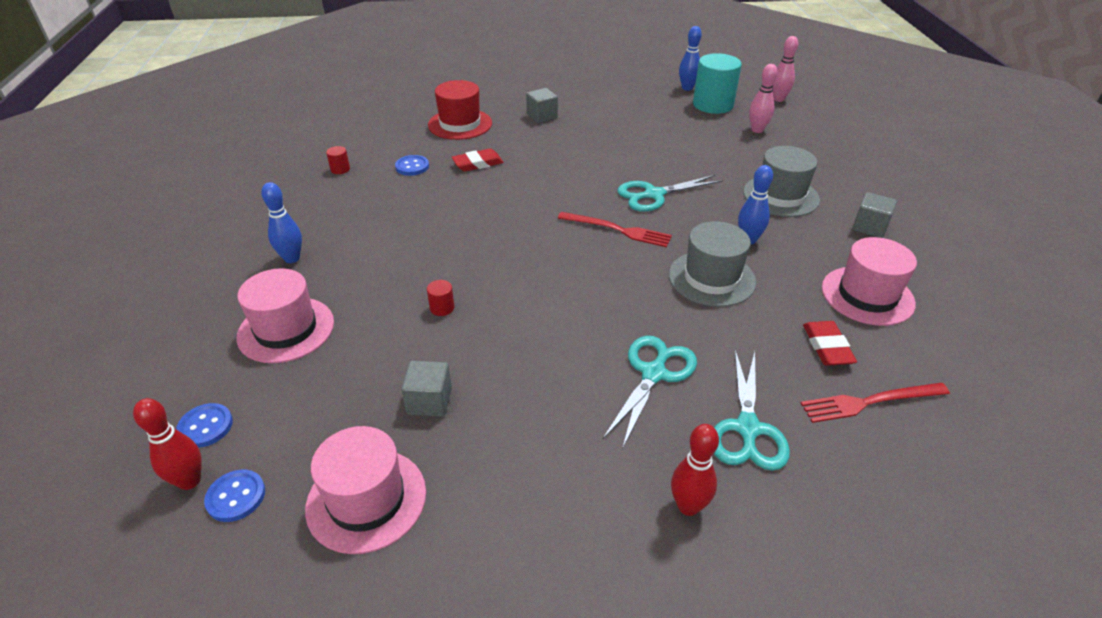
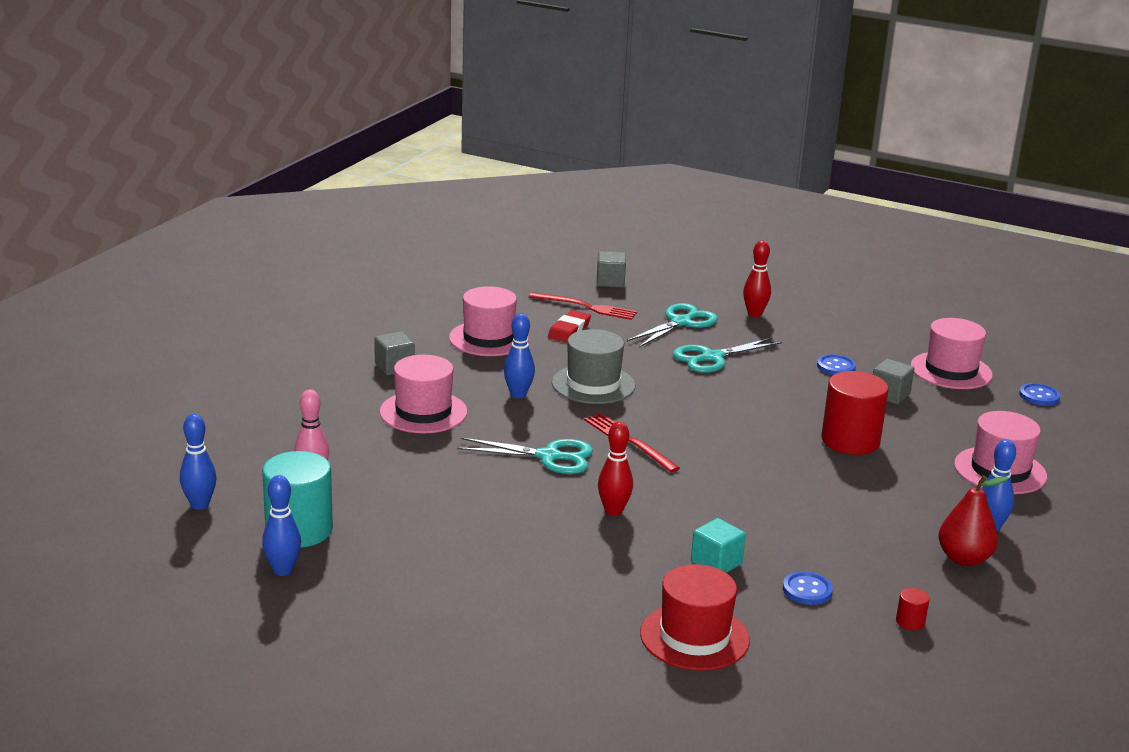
camera: 150 degrees left, 15 degrees down
red bowling pin [133,398,202,490] -> red bowling pin moved to [598,422,633,516]
blue button [176,403,233,448] -> blue button moved to [817,354,856,375]
red cylinder [427,280,454,316] -> red cylinder [821,371,888,455], size x2.44
red eraser [452,149,504,172] -> turquoise cube [691,518,746,573]
grey cube [526,88,558,123] -> grey cube moved to [597,251,626,288]
grey hat [743,146,820,217] -> pink hat [379,355,468,433]
pink bowling pin [772,36,798,102] -> blue bowling pin [180,414,216,510]
none -> red pear [939,475,1009,566]

